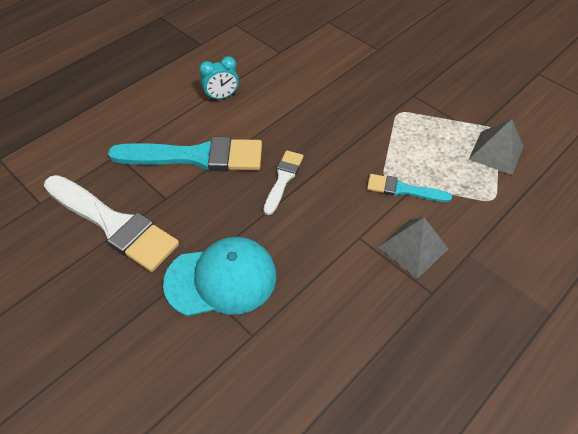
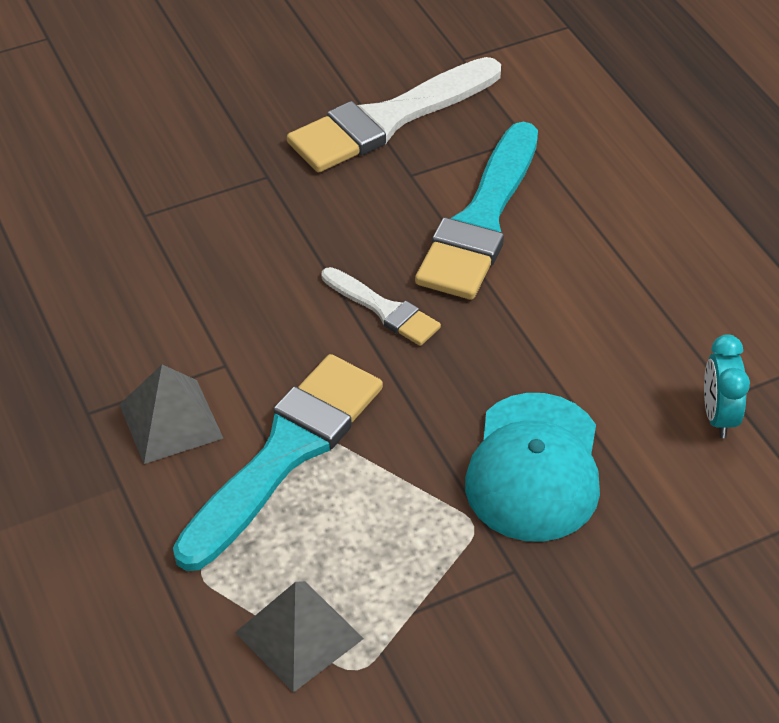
camera: 110 degrees right, 5 degrees down
turquoise cap [163,237,277,316] -> turquoise cap moved to [465,393,600,542]
turquoise clock [199,56,239,101] -> turquoise clock moved to [704,334,750,438]
turquoise brush [367,174,452,202] -> turquoise brush [173,354,383,571], size x1.92

